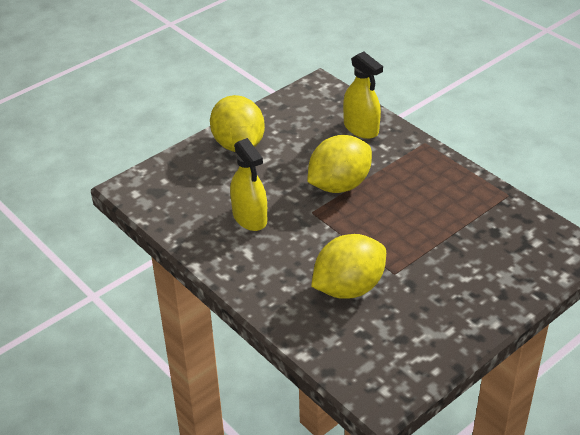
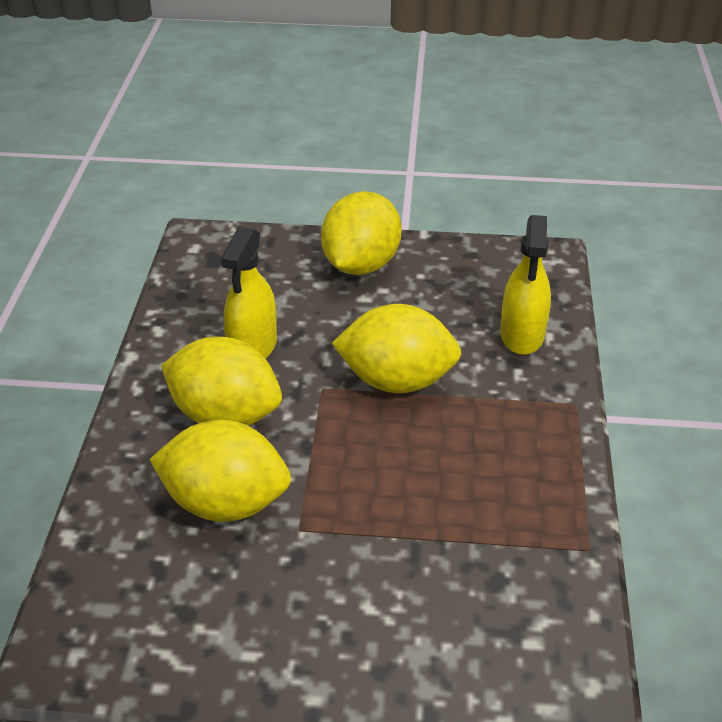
camera: 45 degrees right, 0 degrees up
none -> yellow lemon [161,336,282,426]

